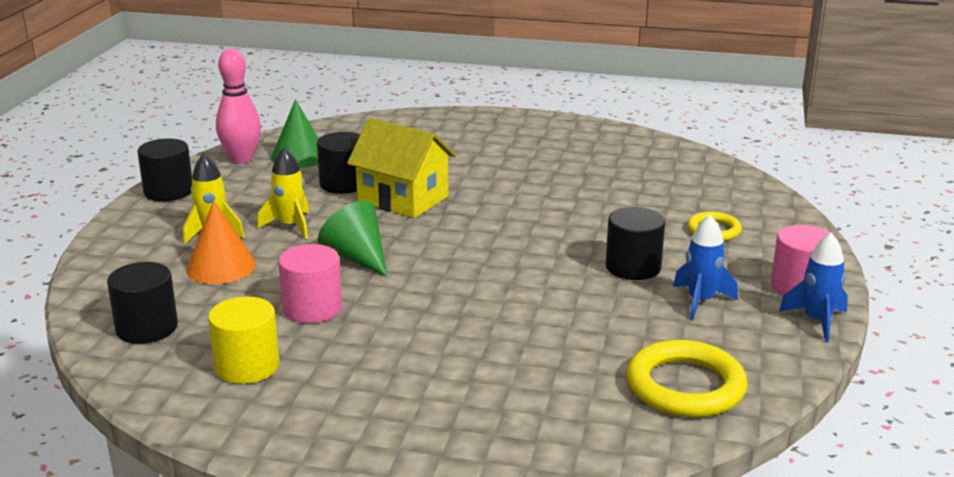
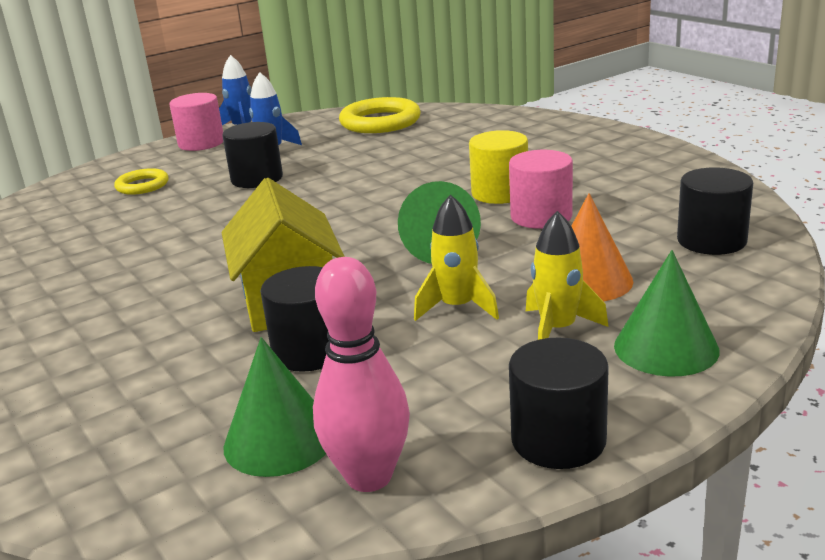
camera: 135 degrees left, 0 degrees up
yellow cylinder [208,297,280,384] -> yellow cylinder moved to [469,130,528,204]
none -> green cone [614,250,720,377]

